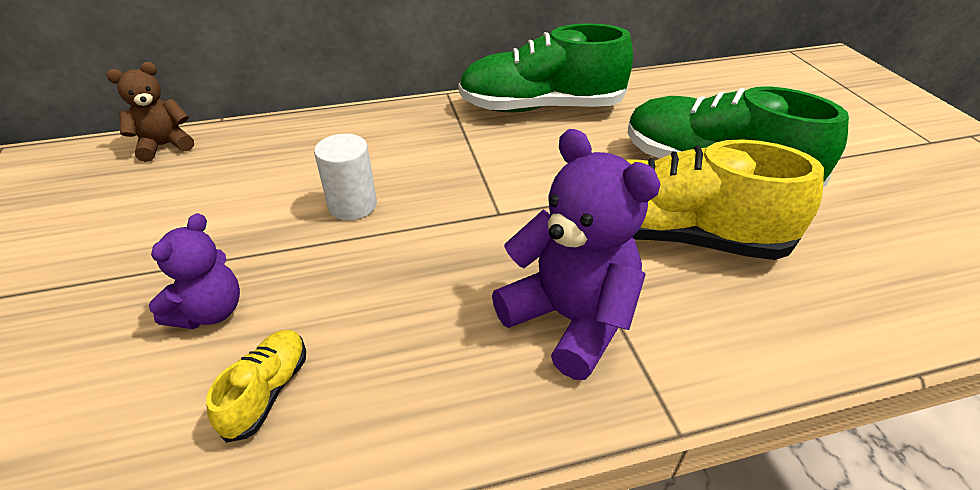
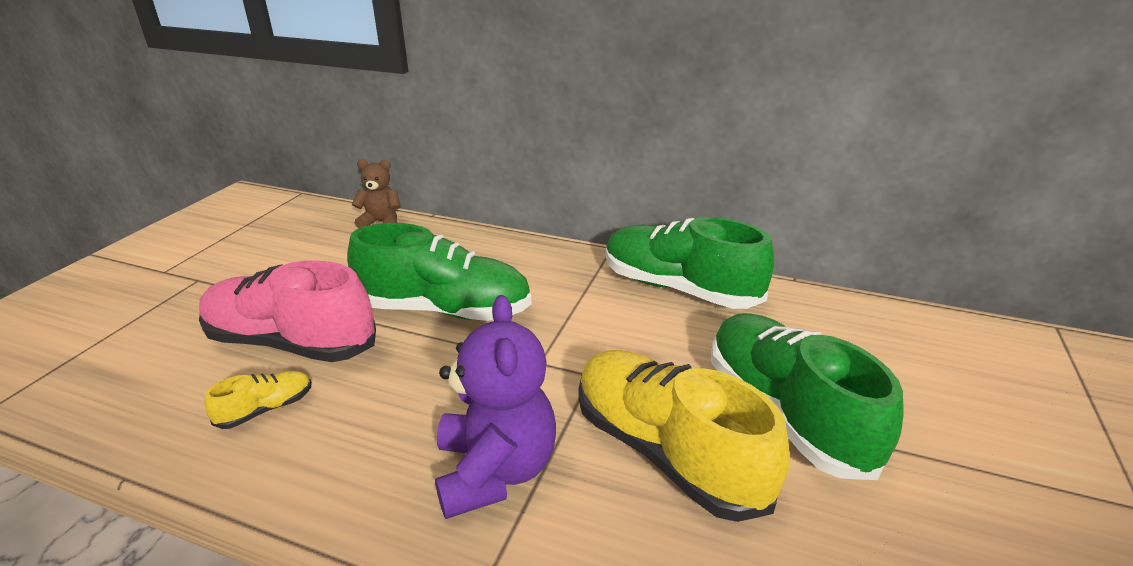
camera: 35 degrees right, 10 degrees down
purple teddy bear [149,213,240,329] -> pink shoe [199,260,376,362]
white cylinder [314,134,377,220] -> green shoe [347,223,532,321]

